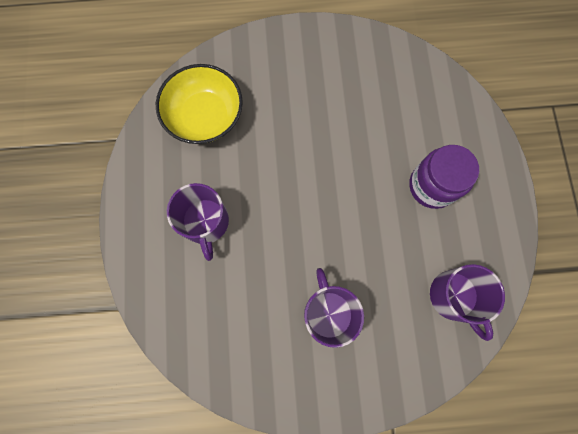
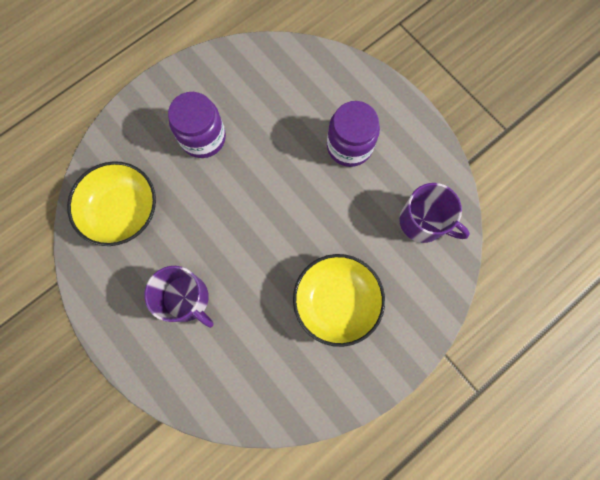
camera: 35 degrees left, 0 degrees up
purple mug [304,268,364,348] -> yellow bowl [293,254,385,347]
none -> purple jar [168,92,226,158]

